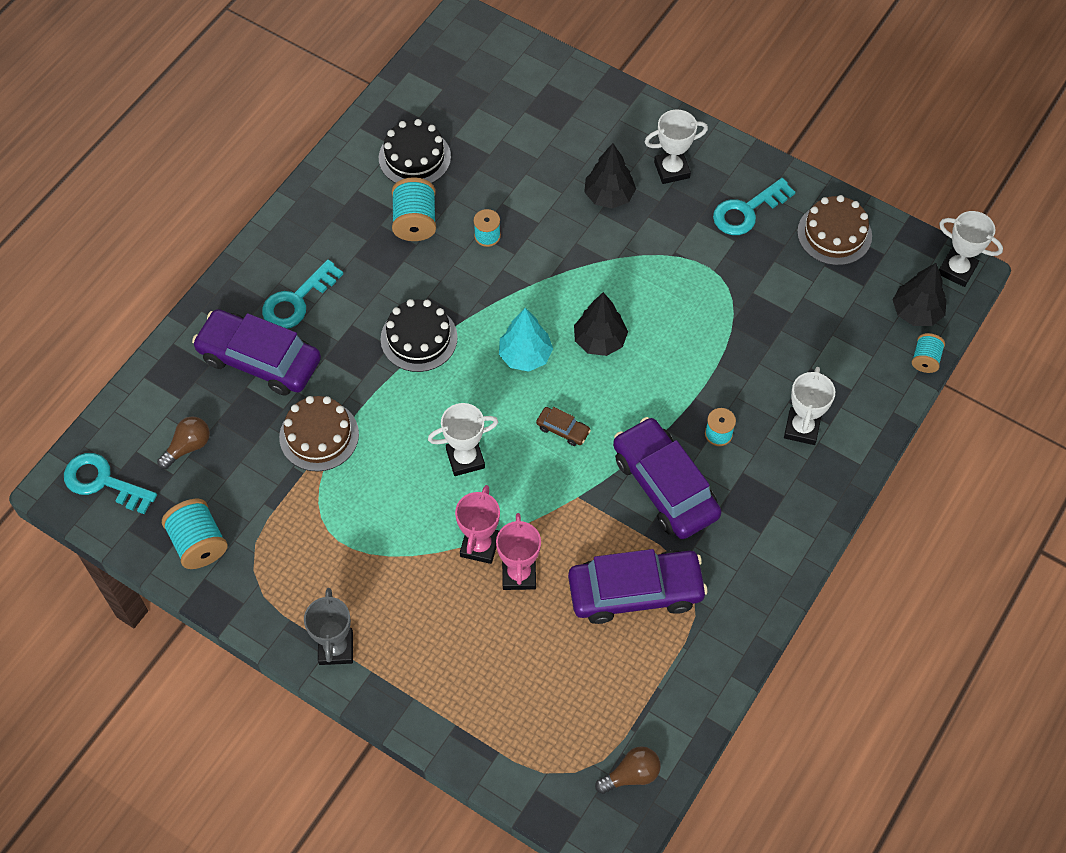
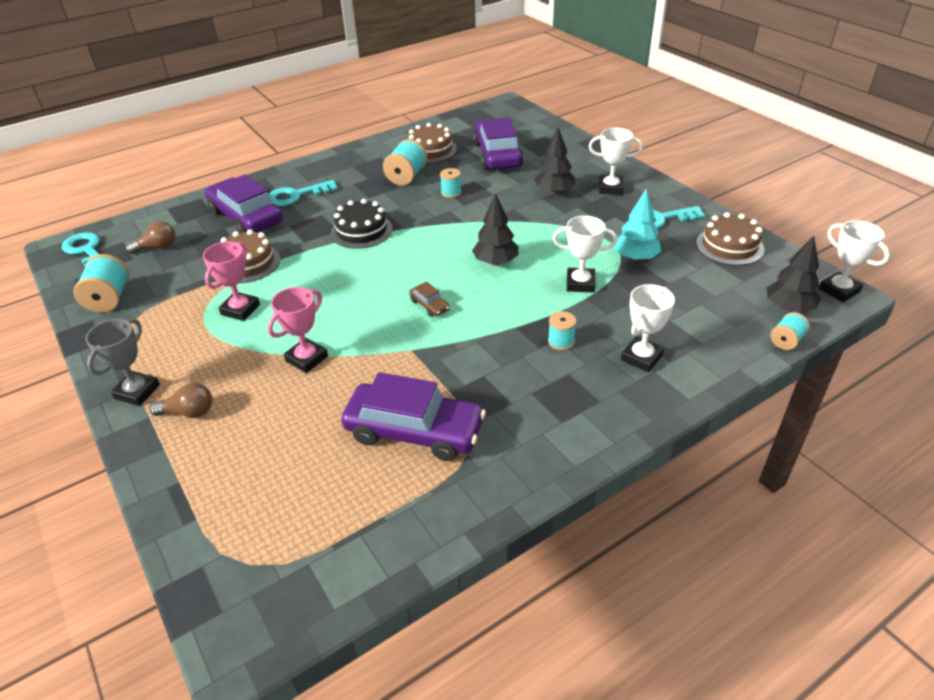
camera: 25 degrees right, 20 degrees down
black cake [379,119,451,183] -> brown cake [408,123,457,163]
white trophy [428,403,498,476] -> white trophy moved to [553,216,617,293]
pink trophy [496,513,541,590] -> pink trophy moved to [203,241,260,321]
turquoise tree [499,308,553,372] -> turquoise tree moved to [614,189,661,261]
brown light bulb [595,746,661,794] -> brown light bulb moved to [149,383,212,418]
purple car [613,417,722,539] -> purple car moved to [473,118,524,170]

